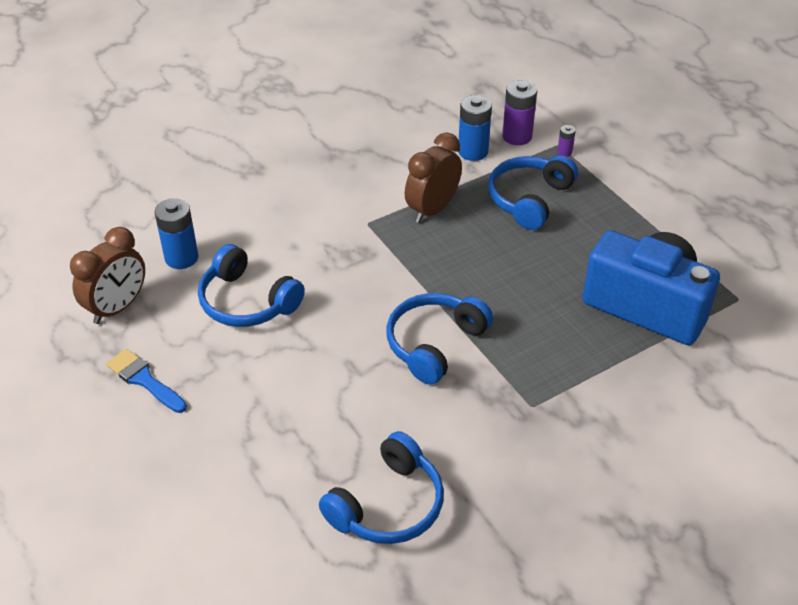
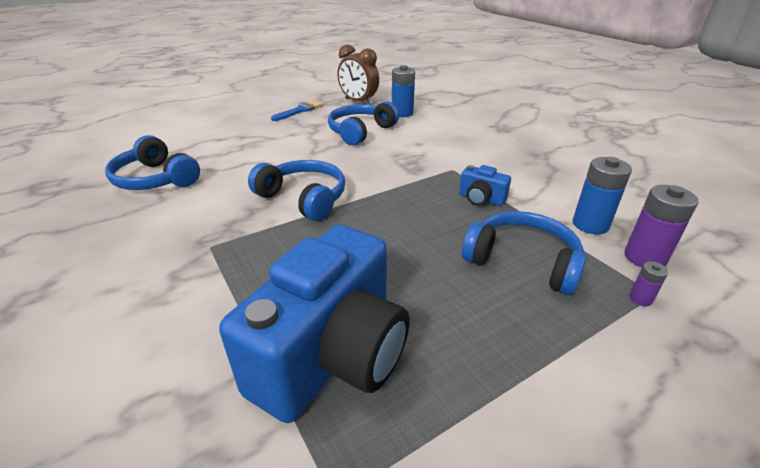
camera: 90 degrees right, 10 degrees down
brown clock [405,132,462,223] -> blue camera [459,165,511,206]

